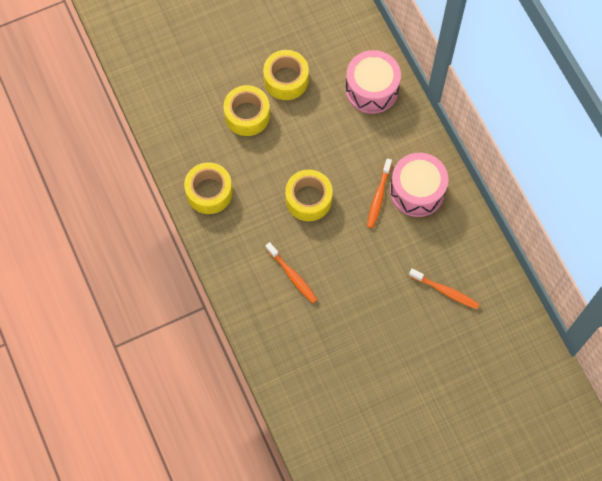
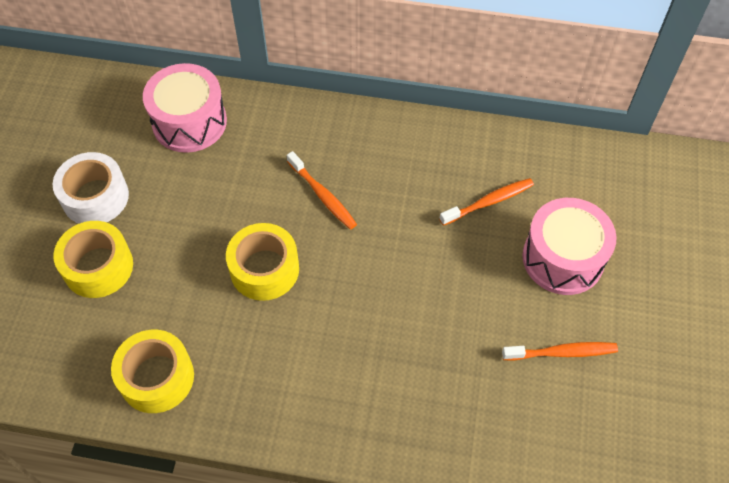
camera: 55 degrees left, 10 degrees down
yellow tape [263,50,309,100] -> white tape [53,152,129,224]
orange toothbrush [265,242,318,303] -> orange toothbrush moved to [502,342,618,360]
pink drum [390,153,449,217] -> pink drum moved to [522,198,617,295]

